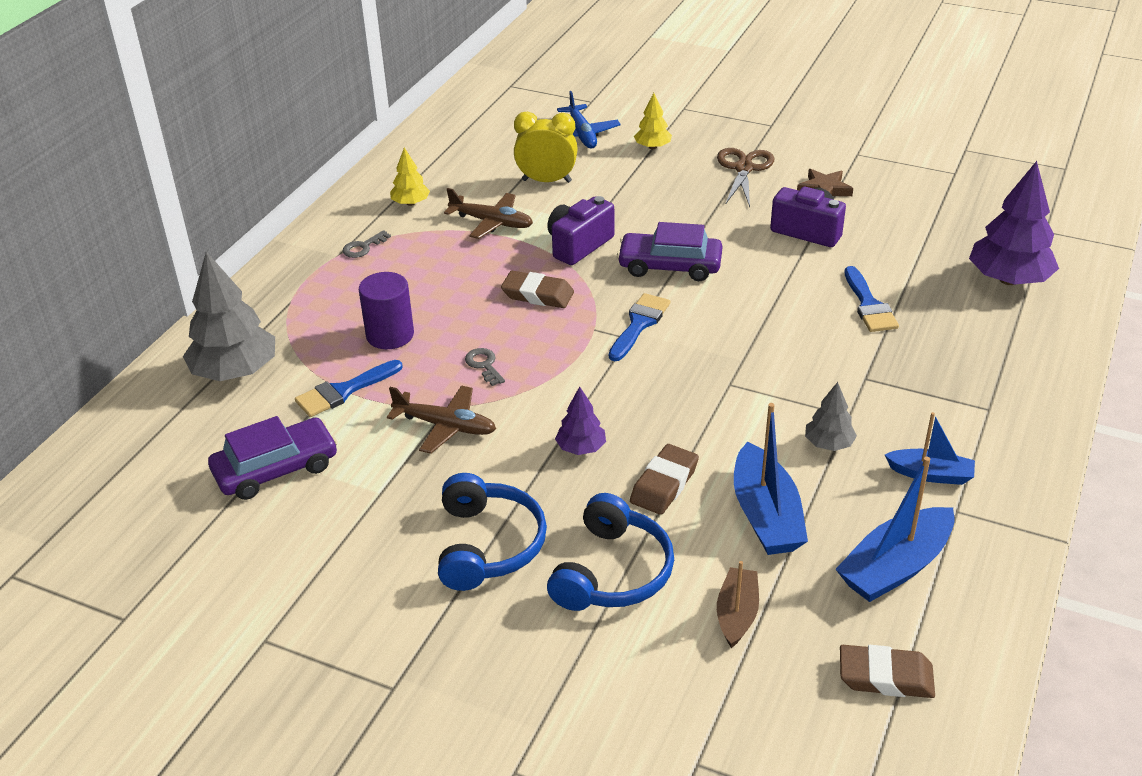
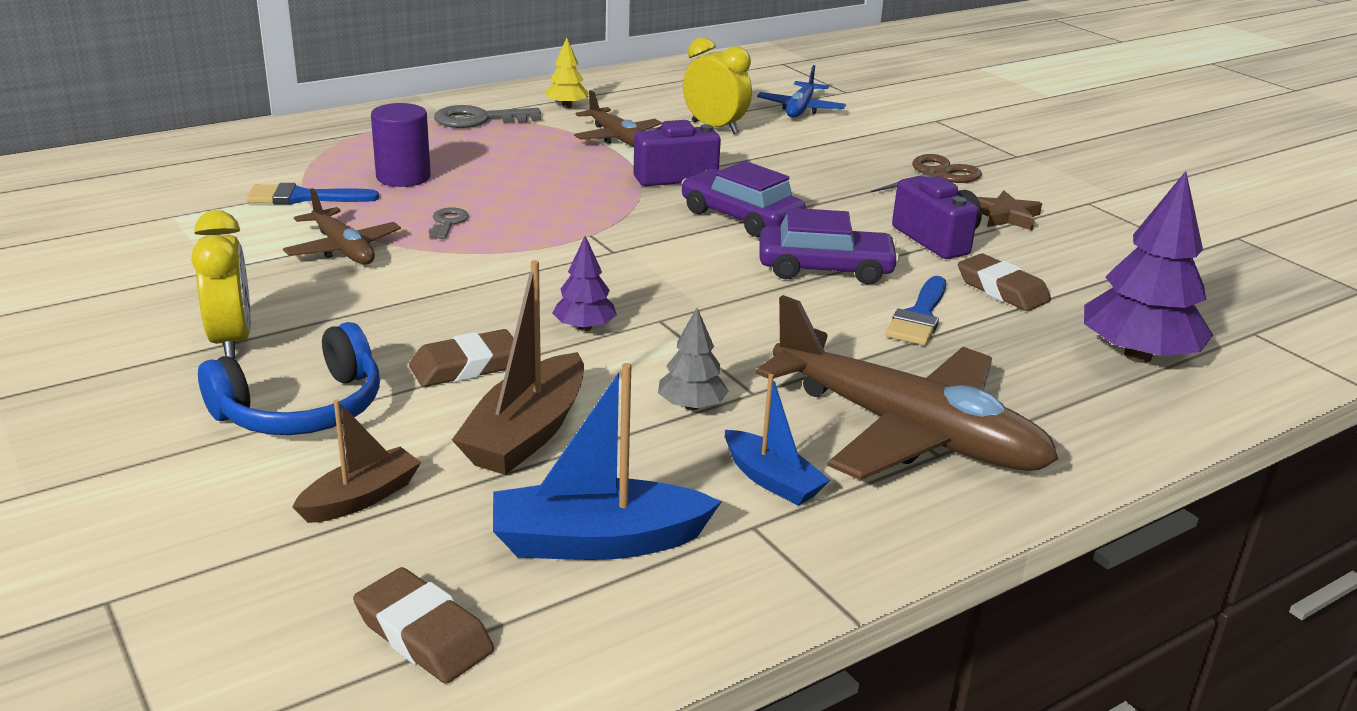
camera: 30 degrees right, 10 degrees down
grey tree [183,252,275,381] -> none
purple car [208,416,338,500] -> purple car moved to [759,208,900,285]
grey key [342,230,391,258] -> grey key [434,105,541,128], size x1.82
blue headphones [438,473,547,591] -> yellow clock [191,210,251,359]
brown eraser [501,271,574,308] -> brown eraser moved to [958,253,1051,311]
purple tree [555,386,606,455] -> purple tree moved to [552,236,617,331]
blue brush [609,293,670,361] -> none
yellow tree [634,93,672,149] -> none
blue boat [734,403,808,555] -> brown boat [452,260,584,475]
none -> brown plane [756,295,1058,480]

